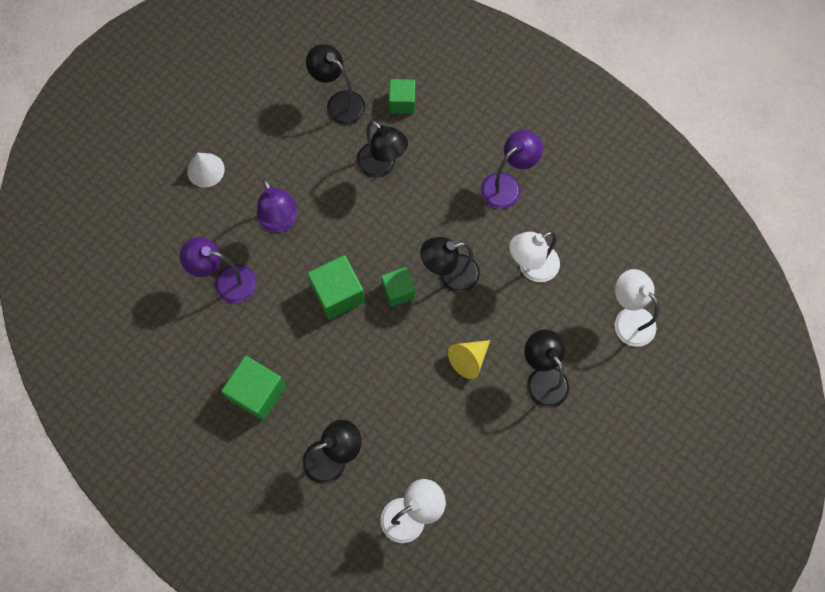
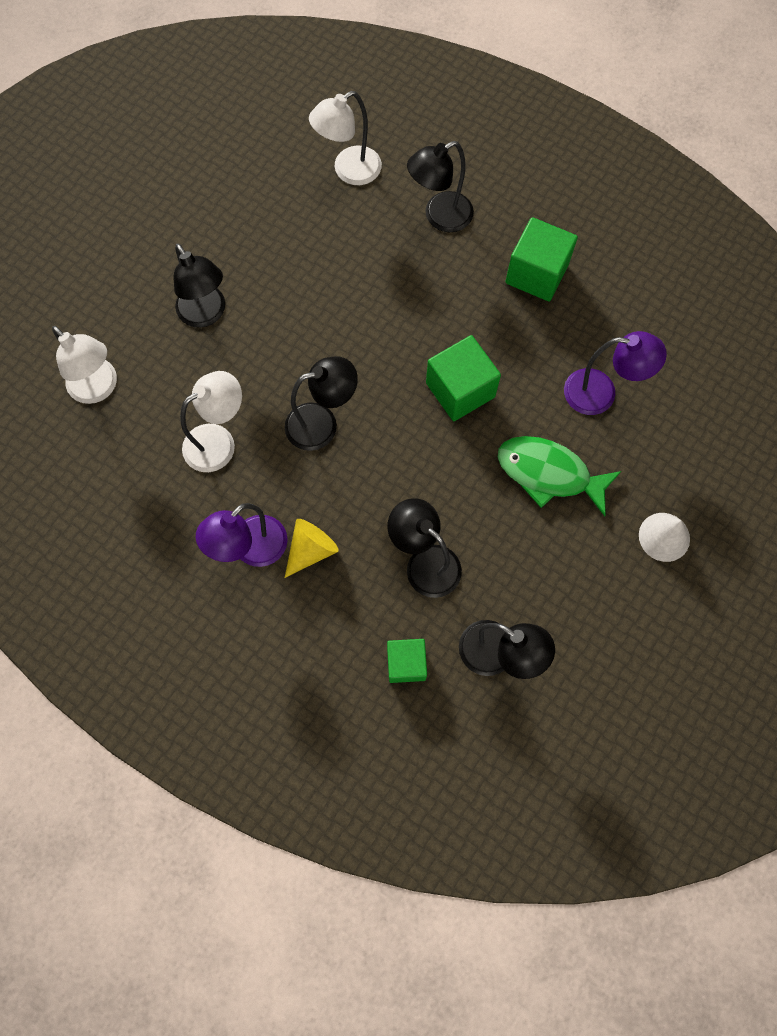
camera: 175 degrees right, 0 degrees up
purple lamp [257,178,297,233] -> green fish [498,436,621,516]
green cube [381,267,416,307] -> none
yellow cone [448,340,490,379] -> yellow cone moved to [285,519,339,578]

